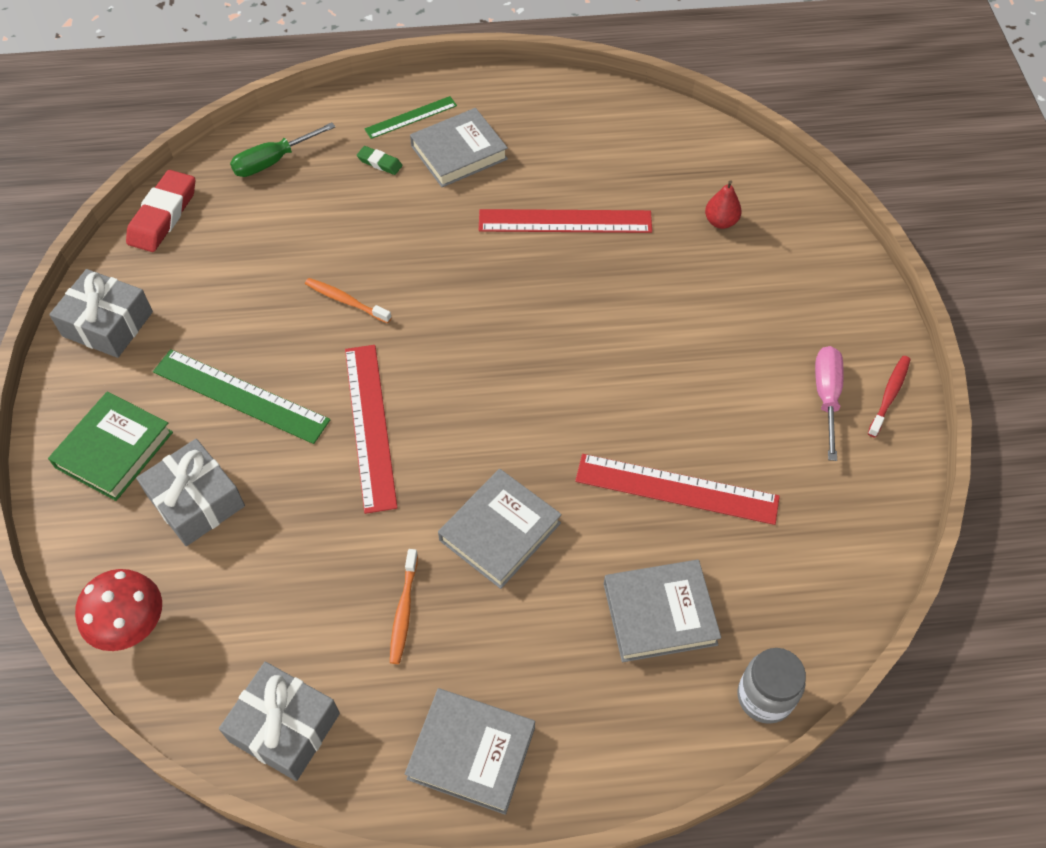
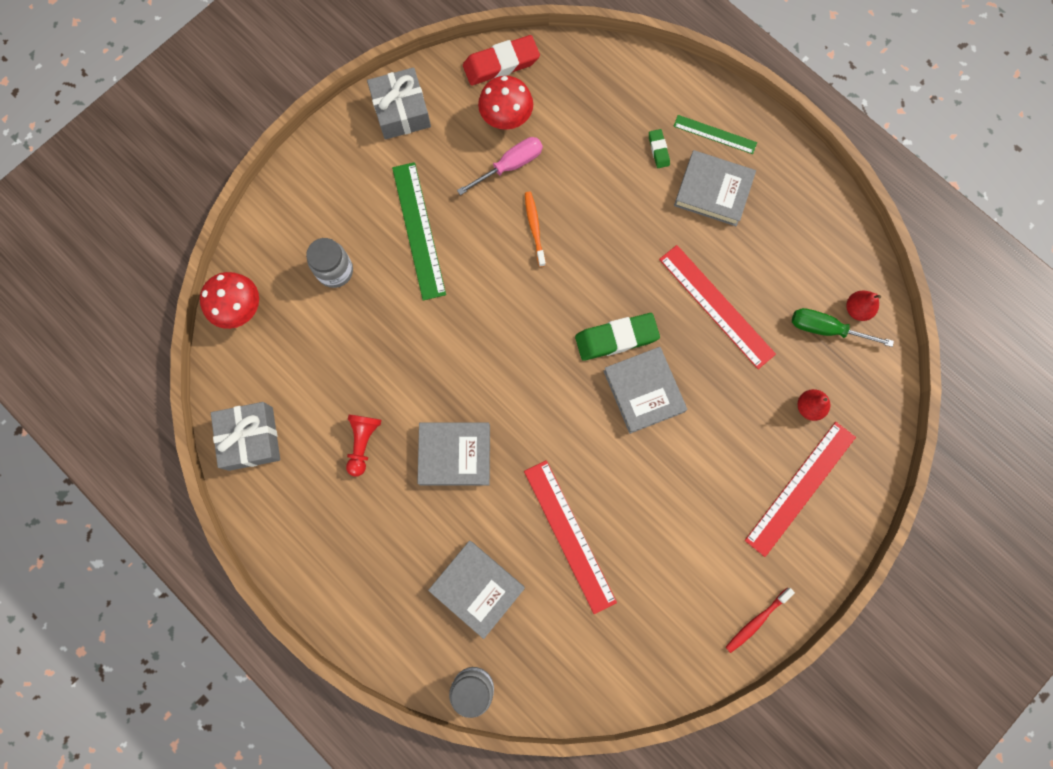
camera: 50 degrees right, 20 degrees up
green book [48,392,173,501] -> none
grey gift [136,439,245,546] -> grey jar [306,238,353,288]
green screwdriver [230,123,335,177] -> green screwdriver moved to [792,308,894,347]
red ruler [345,345,398,514] -> red ruler moved to [745,422,856,557]
orange toothbrush [390,549,418,664] -> red pawn [346,414,381,477]
grey book [405,688,535,815] -> grey book moved to [604,347,687,434]
pink screwdriver [815,346,844,461] -> pink screwdriver moved to [457,137,543,195]
red toothbrush [868,356,911,438] -> red toothbrush turned 150 degrees clockwise [725,588,795,653]
none -> red mushroom [478,76,533,130]
none -> green eraser [575,313,660,361]
none -> red pear [846,291,881,321]

